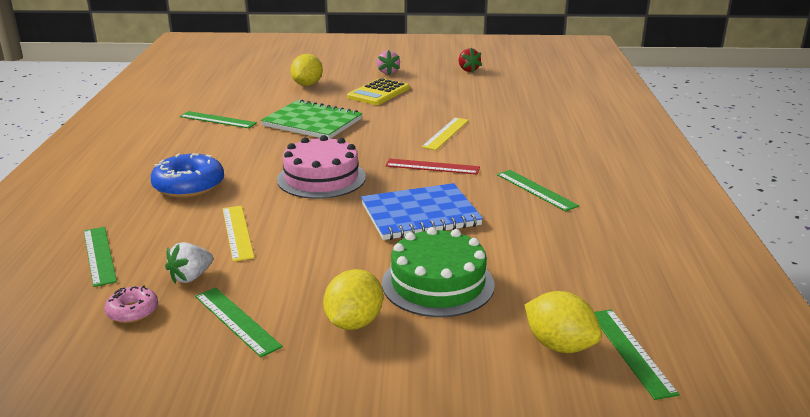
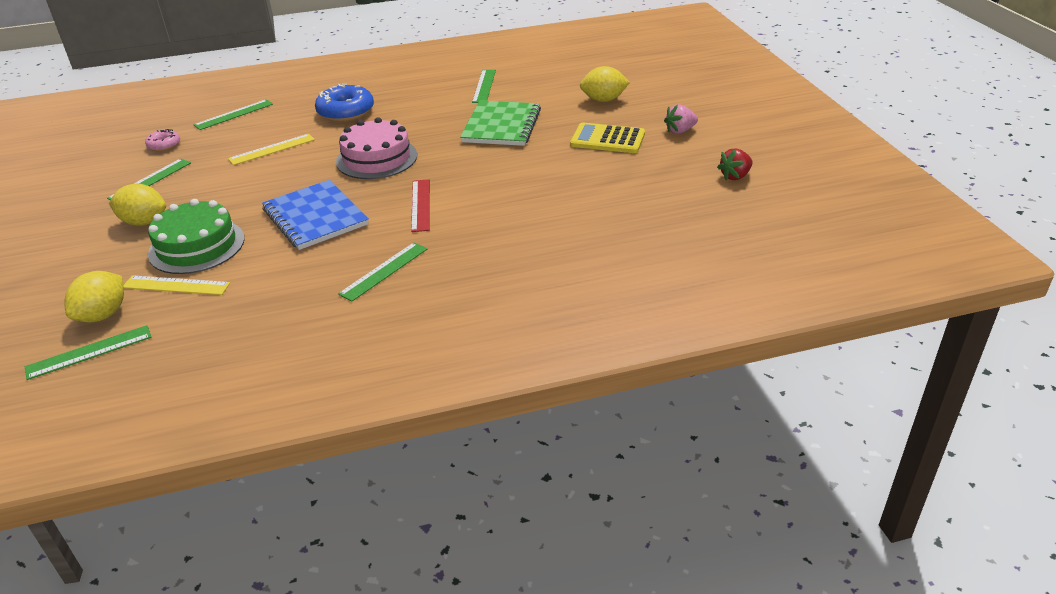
camera: 75 degrees right, 10 degrees up
white strawberry [165,242,213,283] -> none
yellow ruler [421,117,469,150] -> yellow ruler moved to [123,275,230,295]

